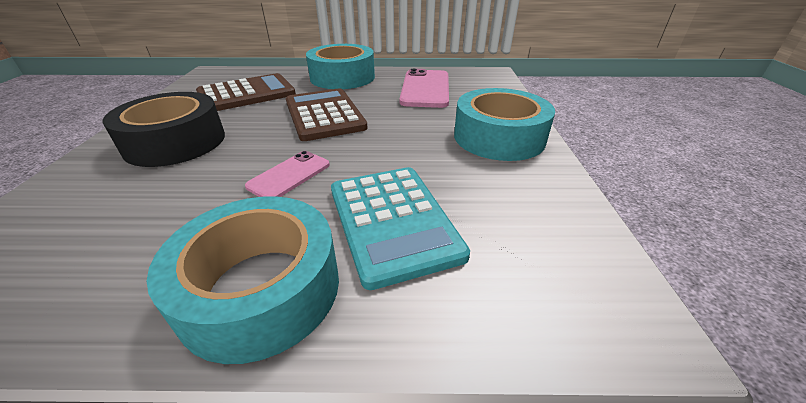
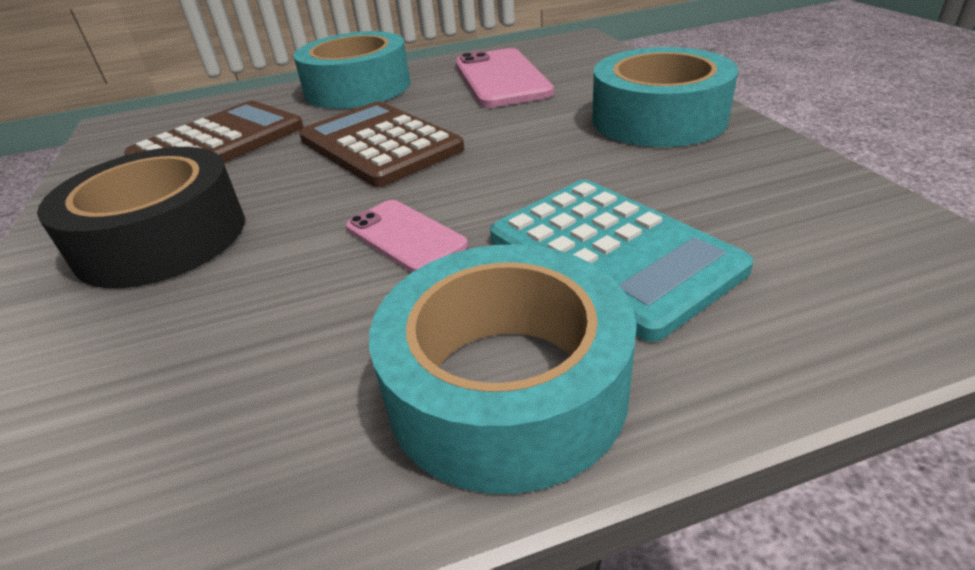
camera: 15 degrees left, 0 degrees up
pink phone [245,151,330,197] -> pink phone turned 60 degrees counterclockwise [346,200,468,272]

